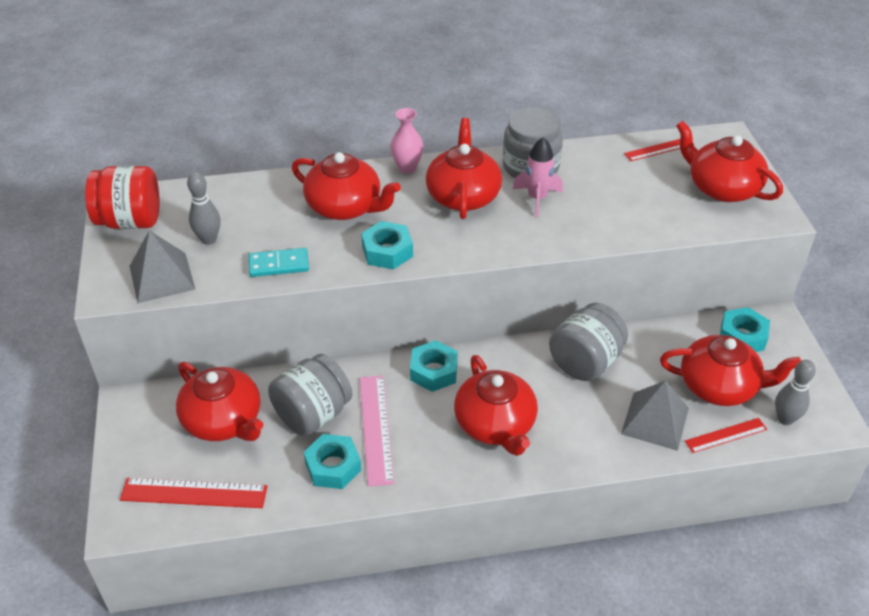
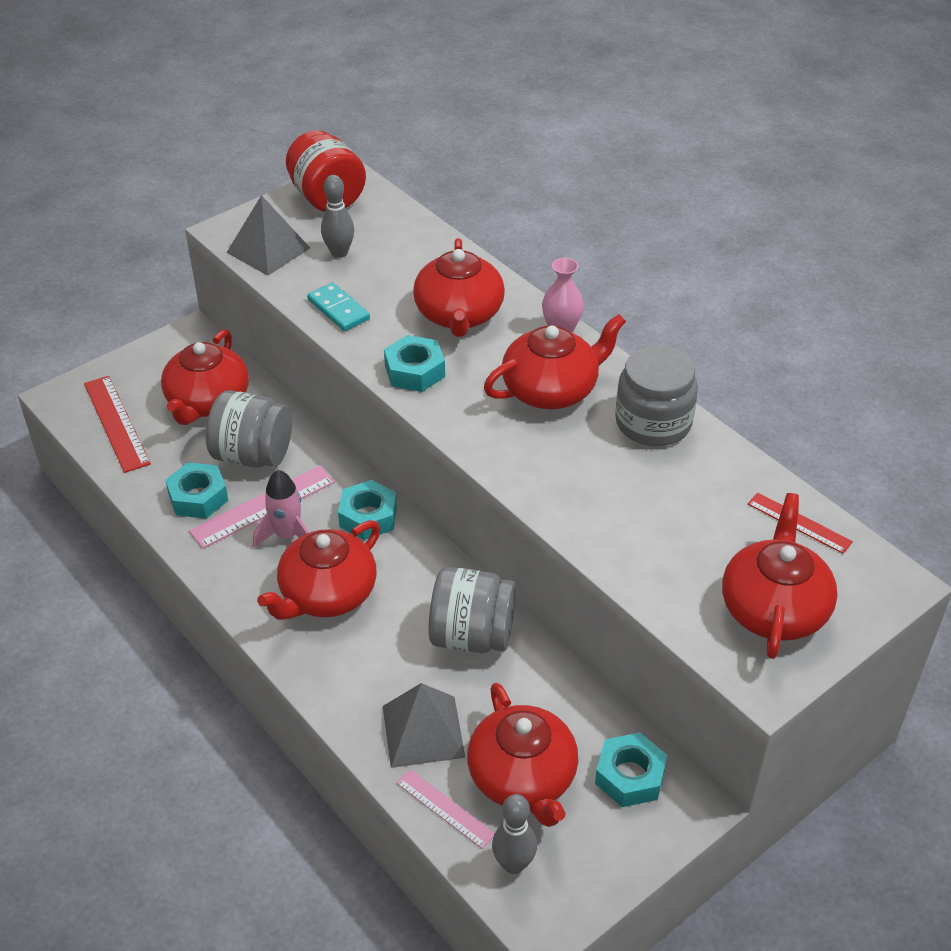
camera: 60 degrees right, 0 degrees up
pink rocket [513,137,563,217] -> pink rocket moved to [253,470,309,548]
red ruler [685,418,767,453] -> pink ruler [396,769,495,849]

